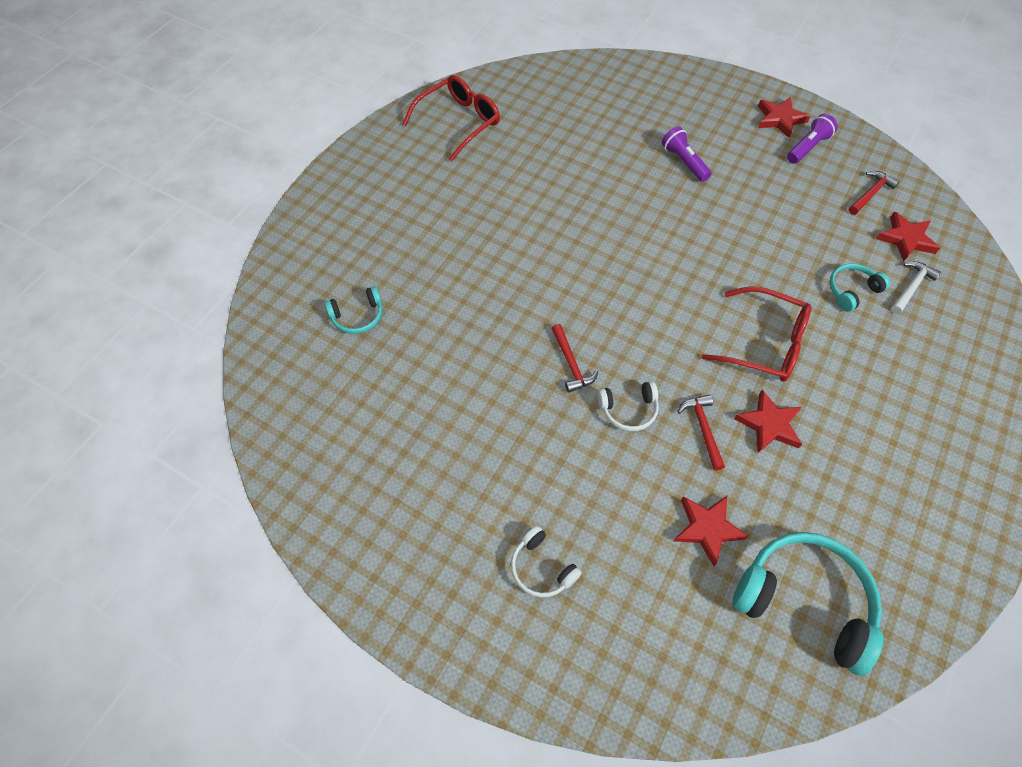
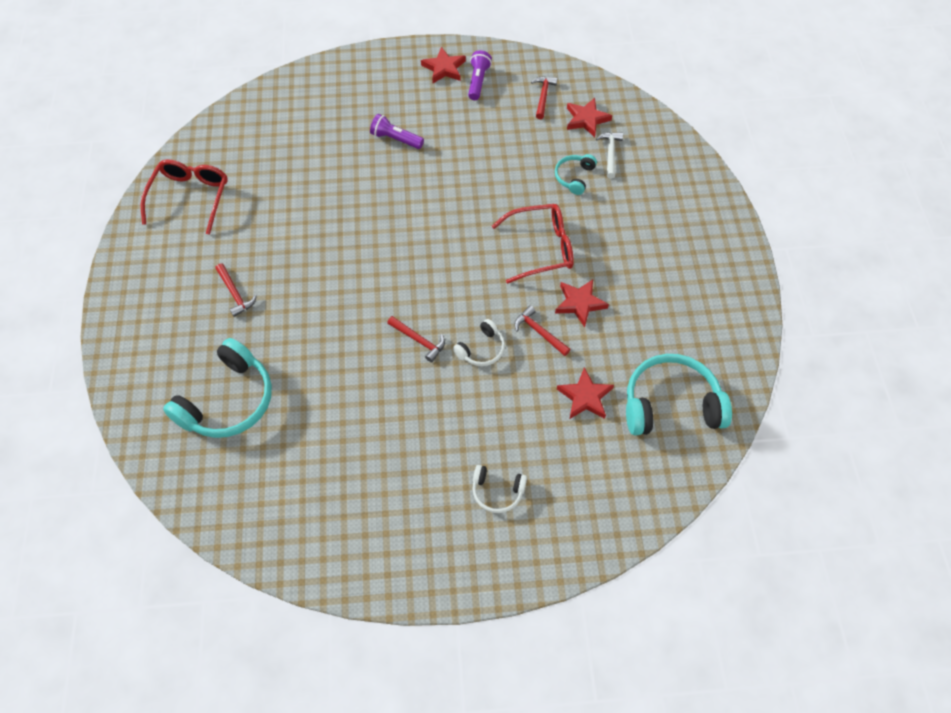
camera: 35 degrees left, 0 degrees up
turquoise headphones [325,286,382,334] -> turquoise headphones [163,338,272,438], size x1.96
none -> red hammer [215,264,257,317]

